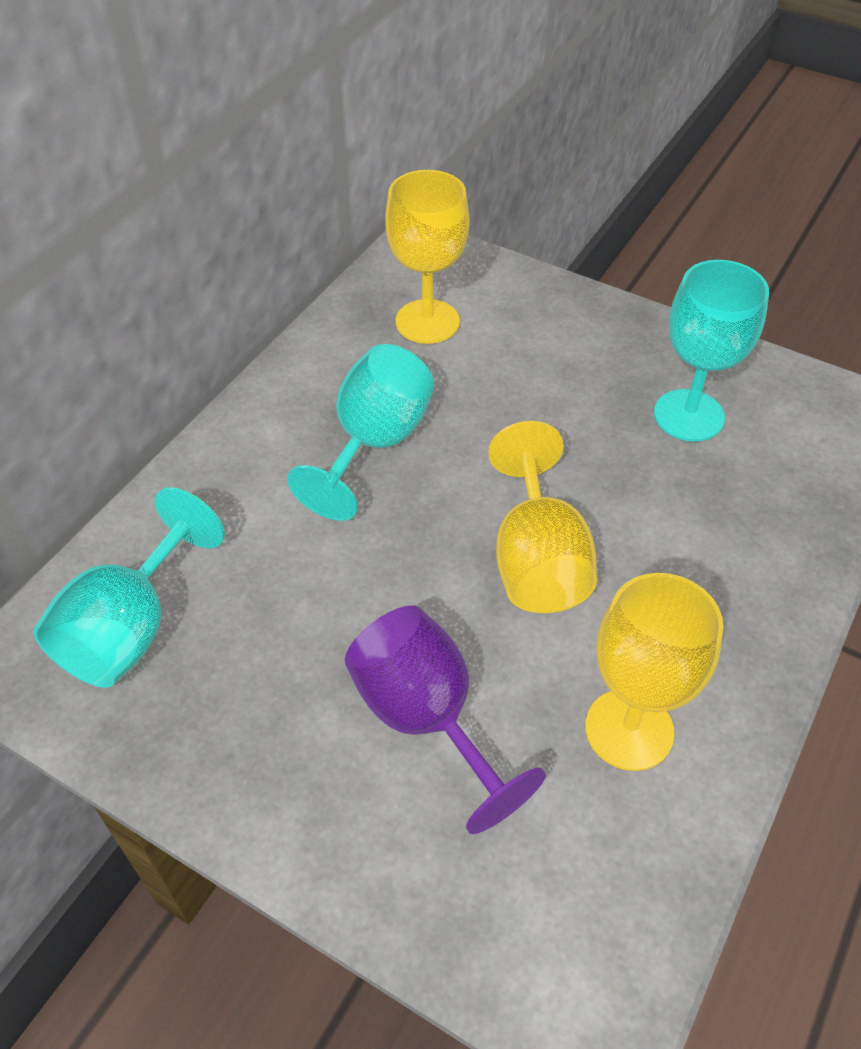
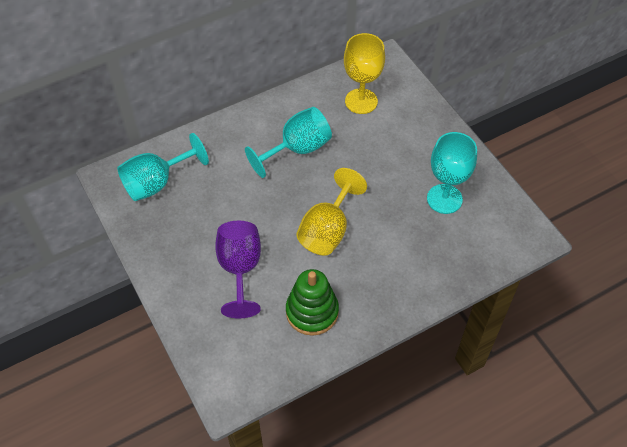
camera: 30 degrees right, 5 degrees up
yellow goblet [585,573,724,771] -> green stacking toy [286,269,339,336]

